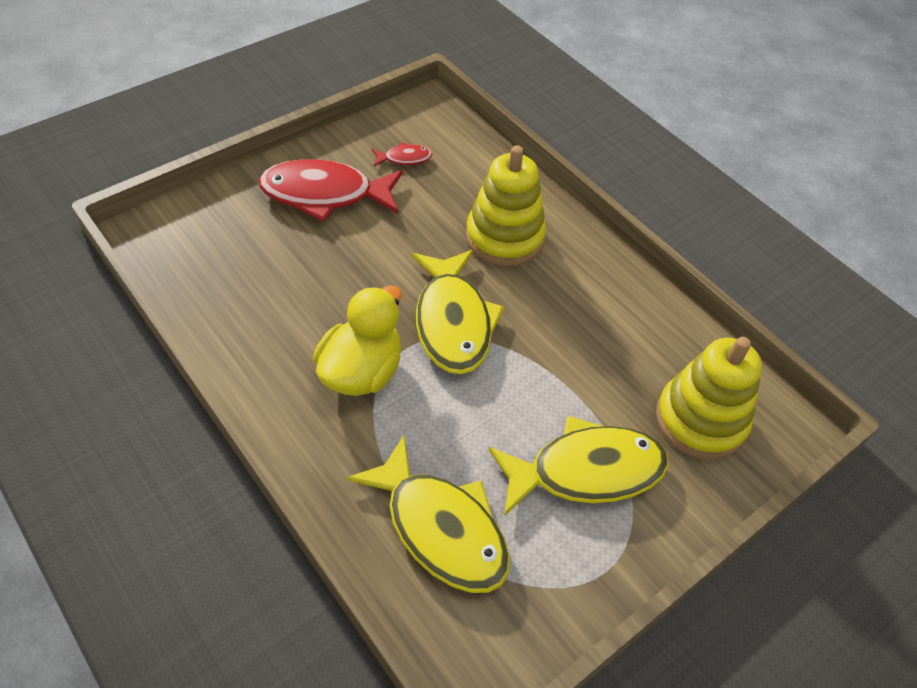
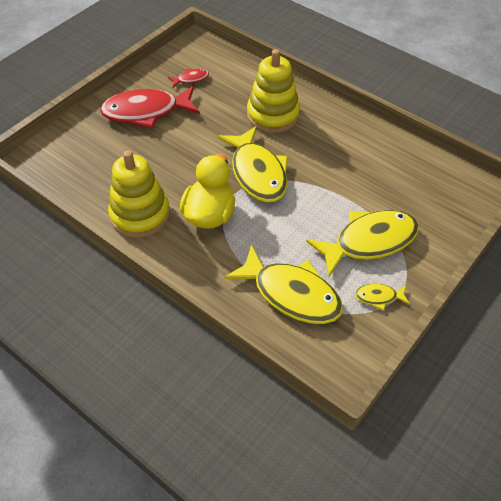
camera: 10 degrees left, 0 degrees up
yellow stacking toy [656,337,762,459] -> yellow stacking toy moved to [108,150,170,238]
none -> yellow fish [355,284,410,311]

